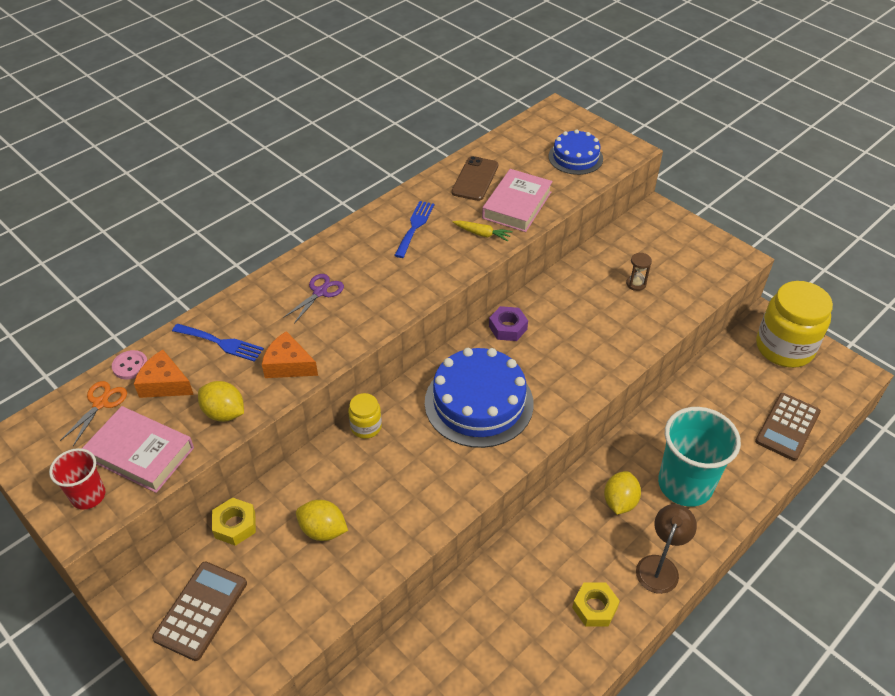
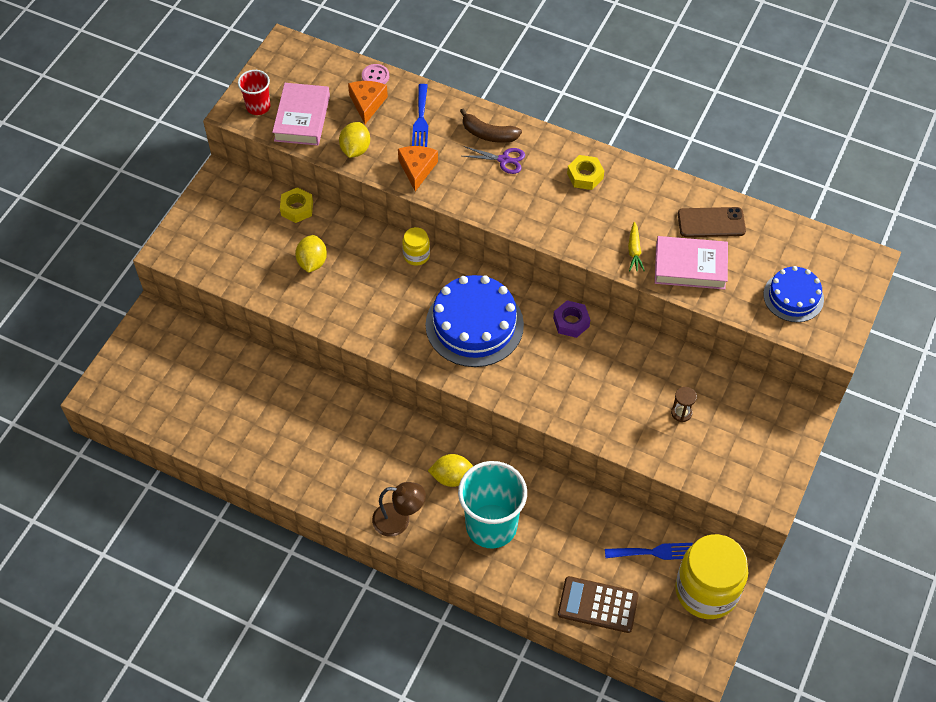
camera: 70 degrees right, 10 degrees up
orange scissors [60,381,127,446] -> none
brown calculator [152,562,247,661] -> none
blue fork [394,201,435,258] -> blue fork moved to [605,543,693,560]
yellow nut [572,582,620,627] -> yellow nut moved to [567,155,604,190]
none -> brown banana [460,108,522,143]

